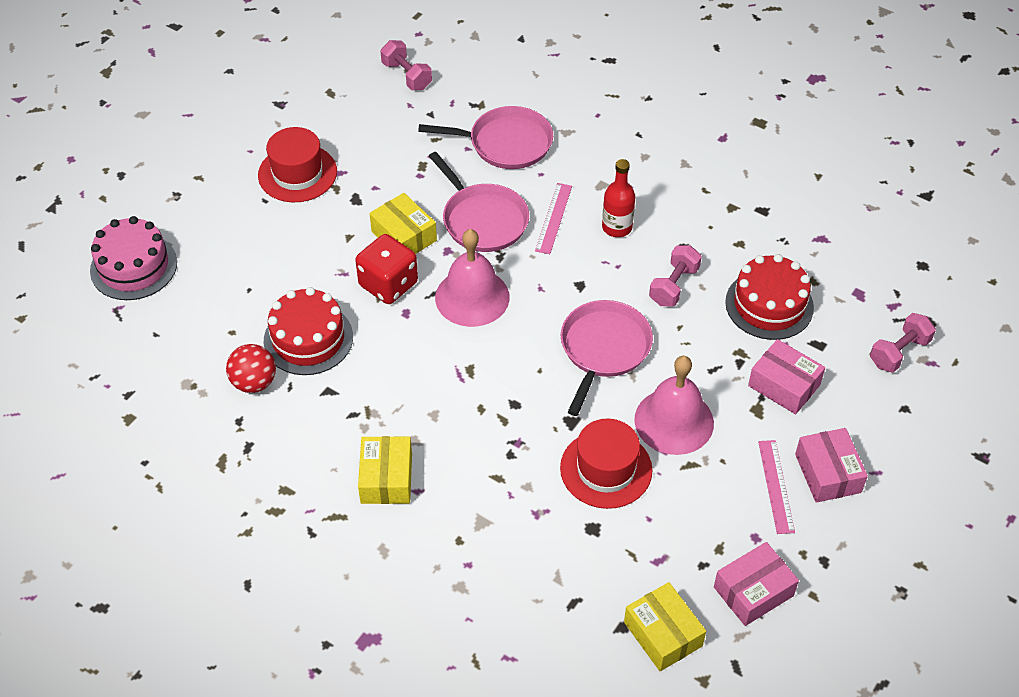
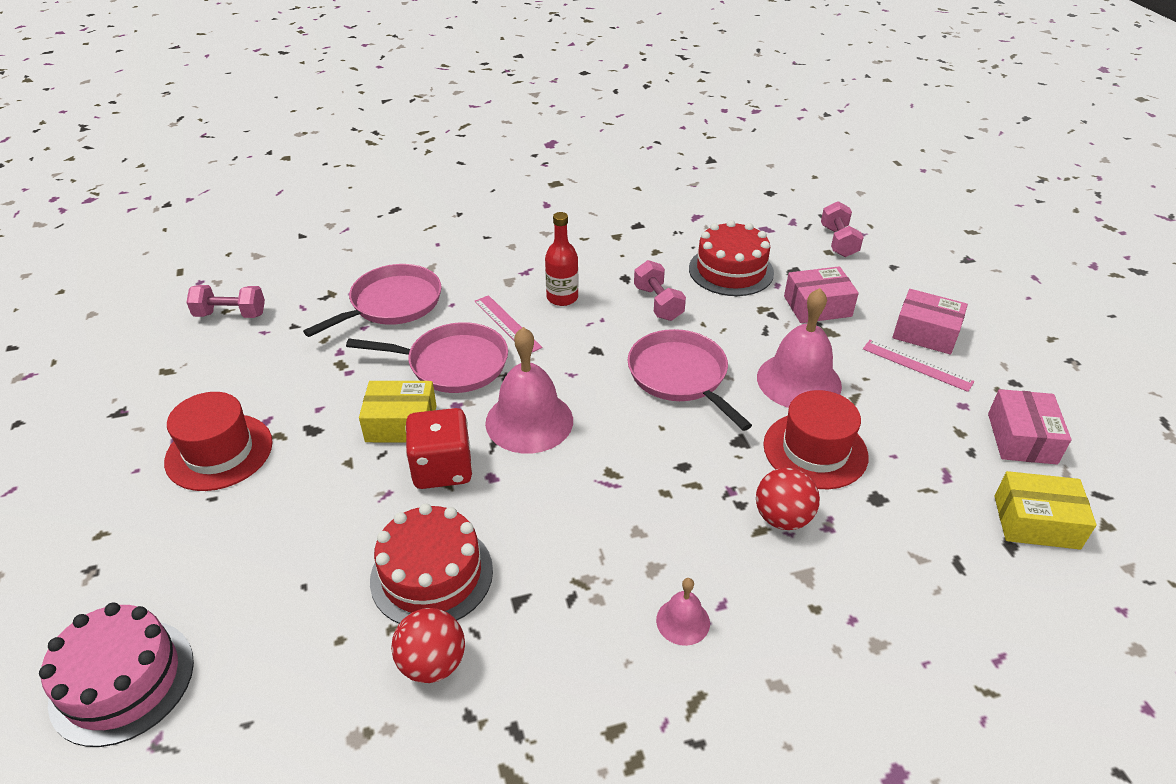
camera: 50 degrees left, 10 degrees down
yellow box [358,436,412,504] -> pink bell [656,578,710,646]
none -> red ball [756,467,820,530]

